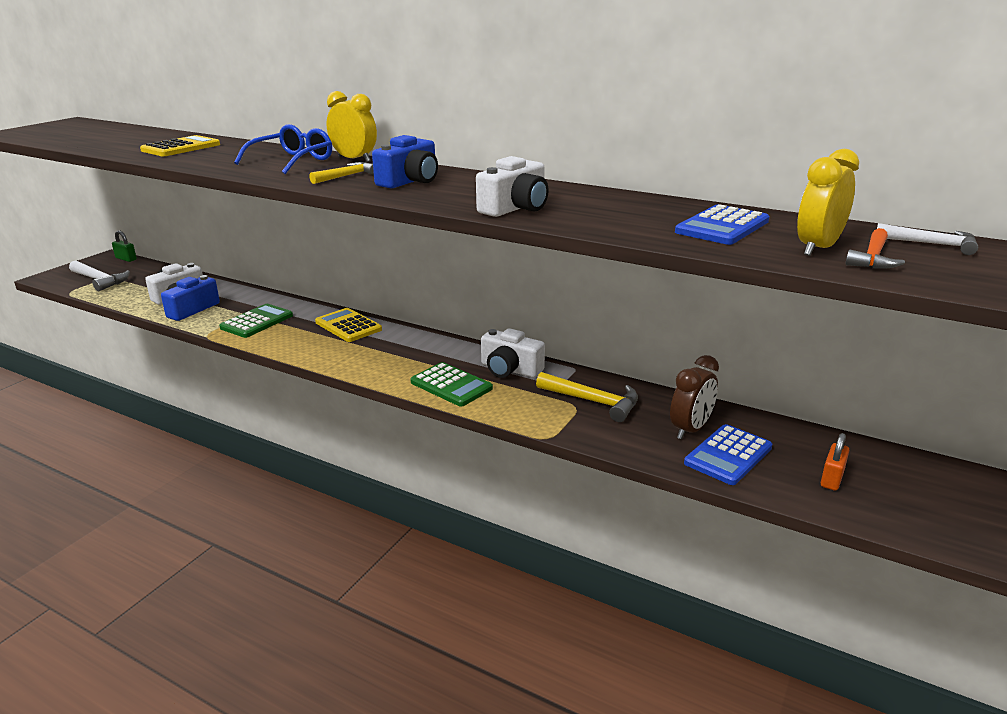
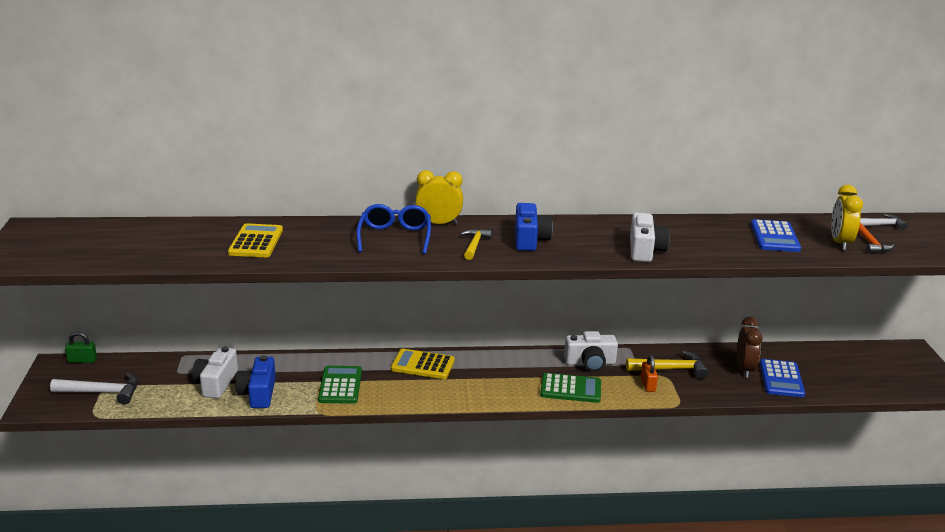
camera: 35 degrees left, 0 degrees up
orange padlock [821,433,849,490] -> orange padlock moved to [640,355,658,392]

